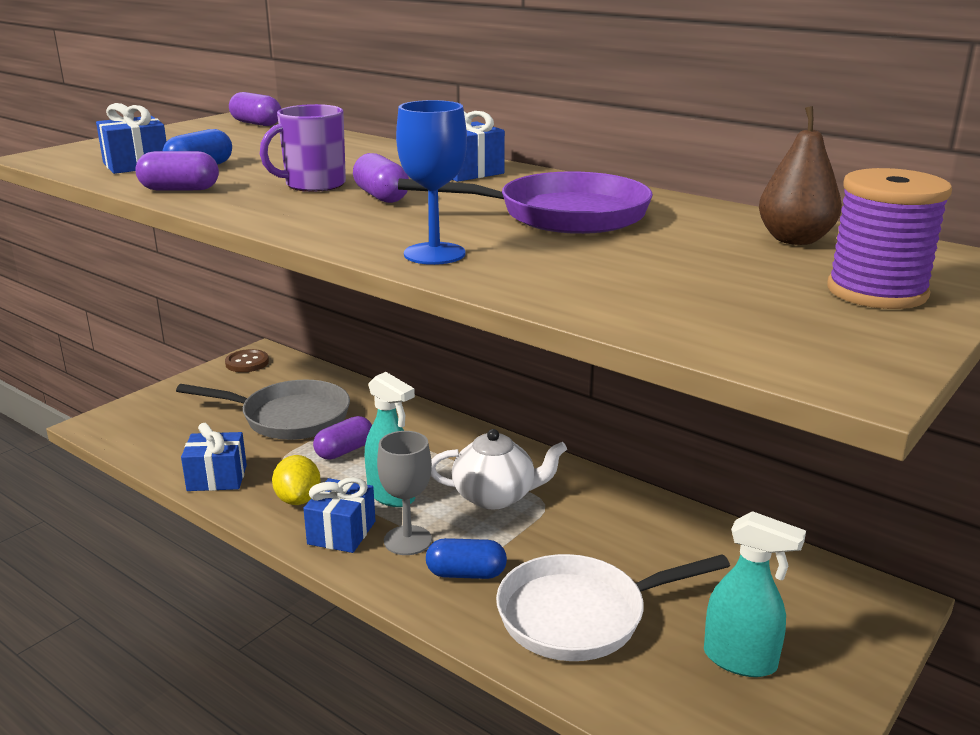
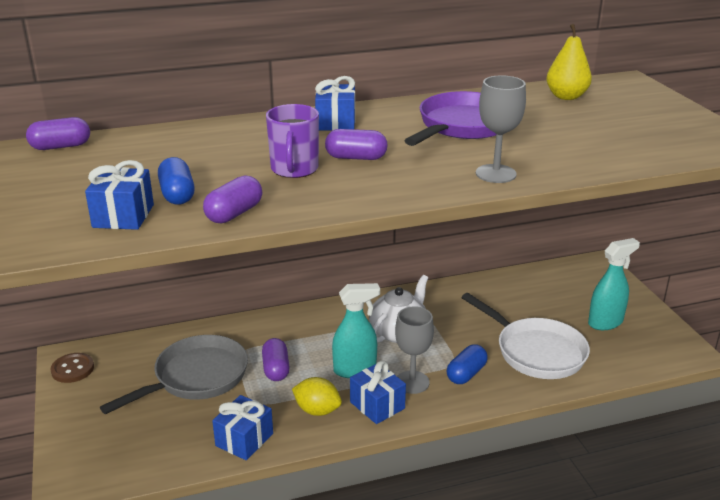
camera: 55 degrees left, 5 degrees up
blue goblet [396,100,467,265] -> grey goblet [476,75,526,183]
white pan [496,554,730,661] -> white pan turned 60 degrees counterclockwise [461,293,590,379]
brown pear [759,106,842,245] -> yellow pear [546,24,592,100]
purple spool [827,168,952,309] -> none

